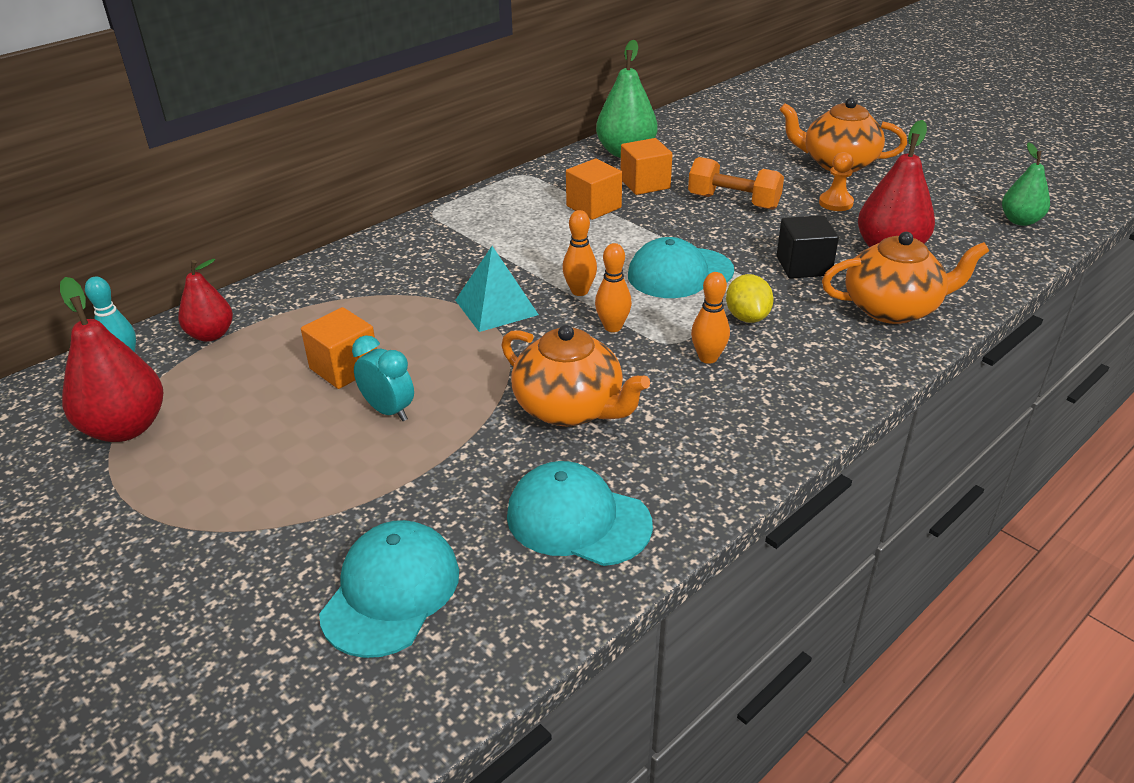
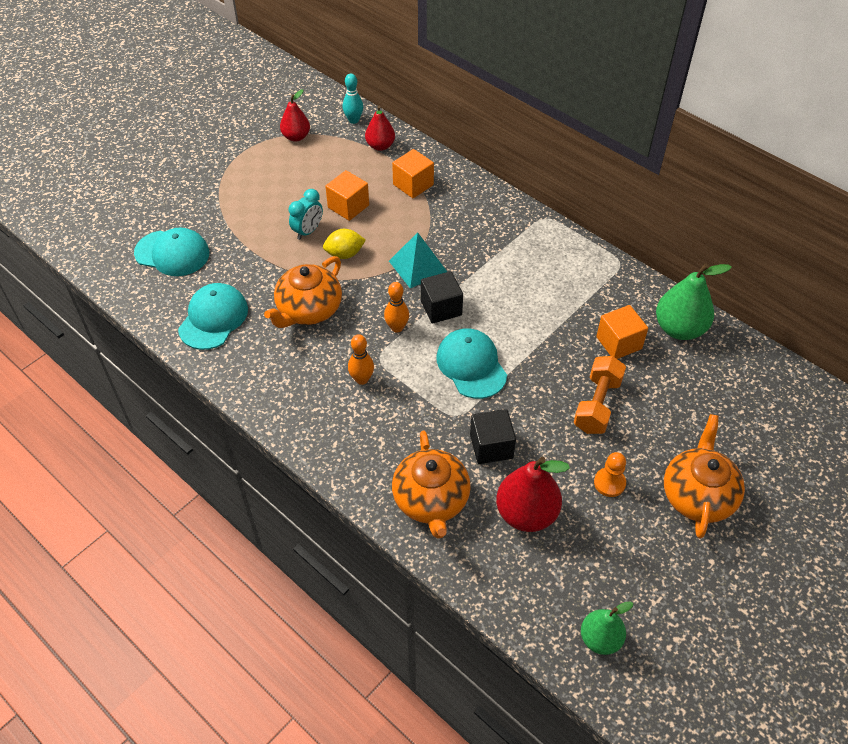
camera: 85 degrees right, 15 degrees up
red pear [60,277,163,442] -> red pear [280,89,310,142], size x0.63
orange bowling pin [562,210,597,296] -> black cube [421,271,463,324]
orange cube [566,159,622,220] -> orange cube moved to [392,149,434,198]
yellow lemon [726,274,774,323] -> yellow lemon moved to [323,229,366,259]

